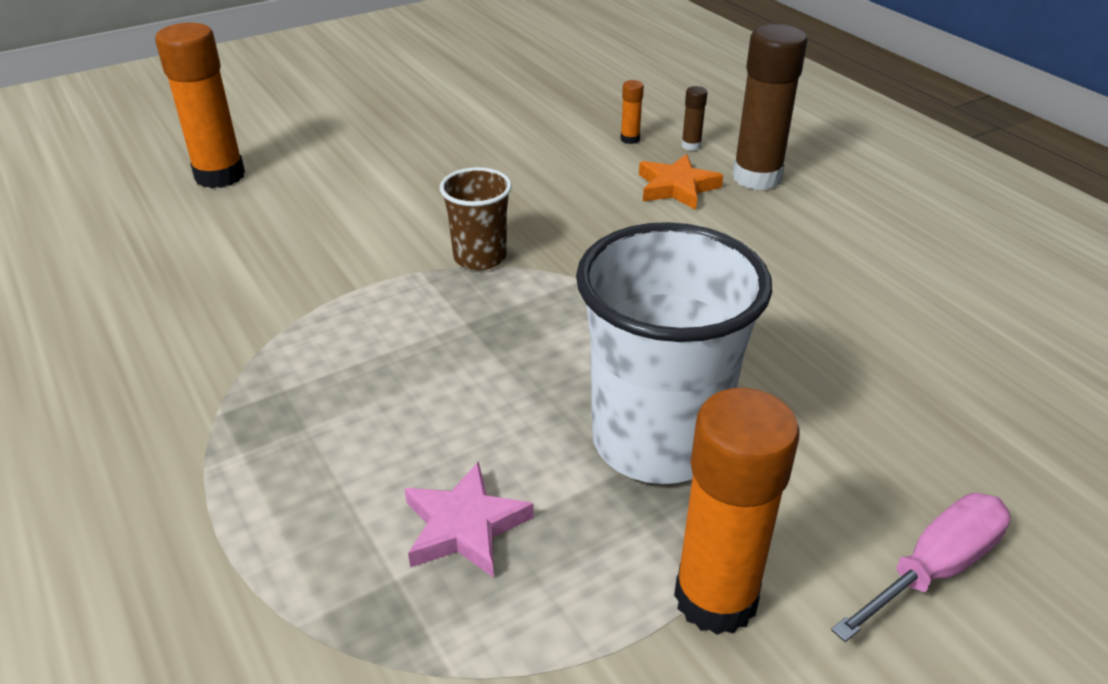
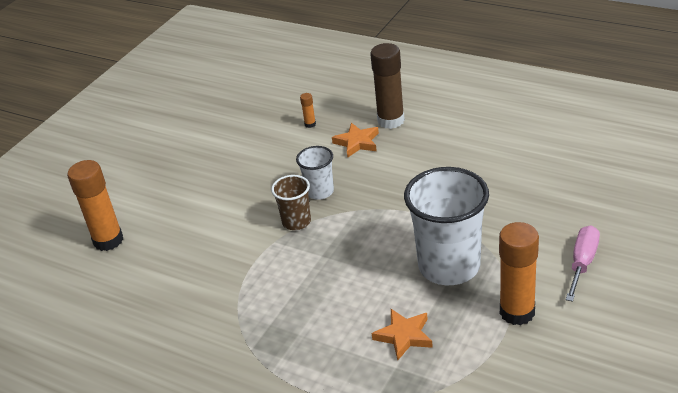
camera: 25 degrees left, 0 degrees up
pink star [404,461,534,578] -> orange star [372,309,433,360]
brown glue stick [682,86,707,151] -> none
none -> white cup [296,146,334,200]

